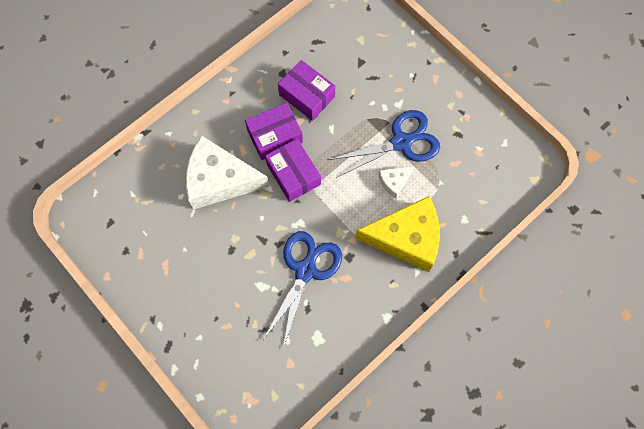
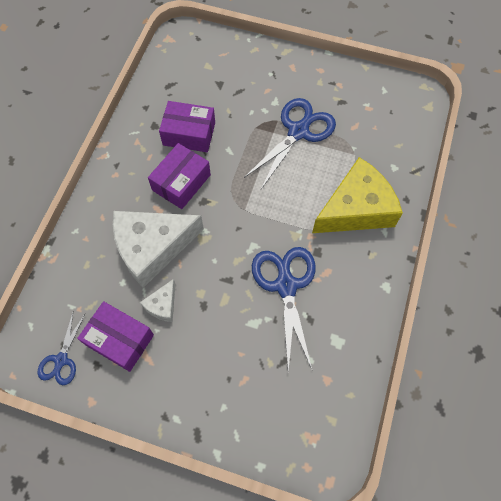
camera: 30 degrees left, 5 degrees down
purple box [265,139,321,202] -> purple box moved to [77,301,154,372]
white cheese [378,166,414,199] -> white cheese moved to [140,279,175,322]
none -> blue scissors [38,313,85,385]

